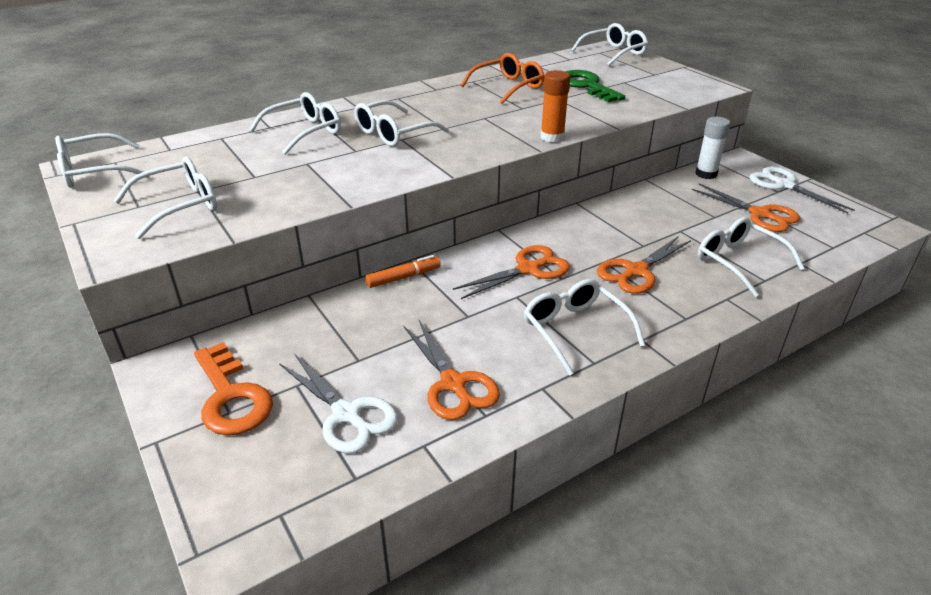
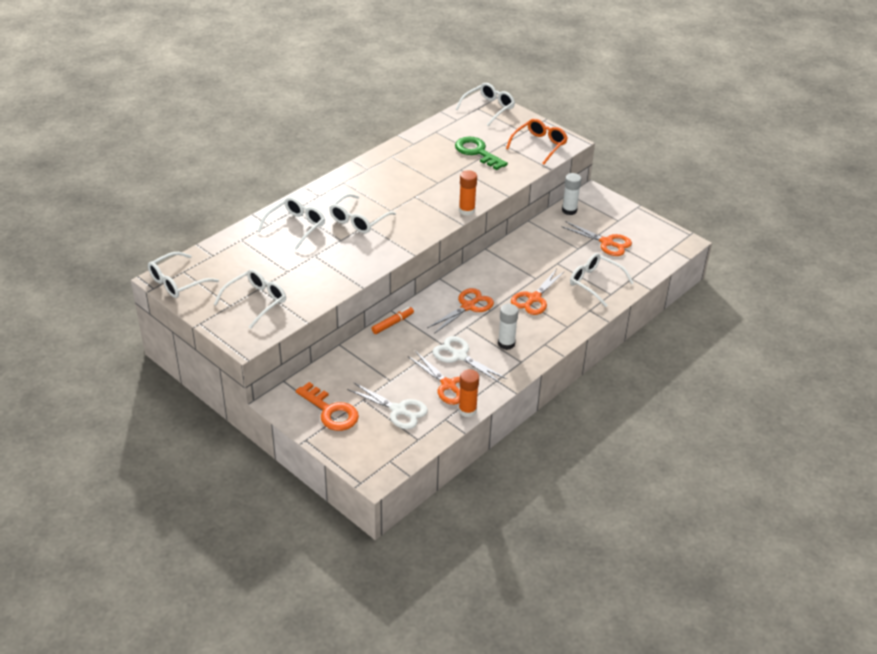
camera: 15 degrees left, 5 degrees up
orange glasses [461,53,544,104] -> orange glasses moved to [506,119,568,165]
white glasses [524,279,645,375] -> white glue stick [498,304,519,350]
white scissors [749,167,855,213] -> white scissors moved to [433,336,507,384]
none -> orange glue stick [458,369,479,417]

